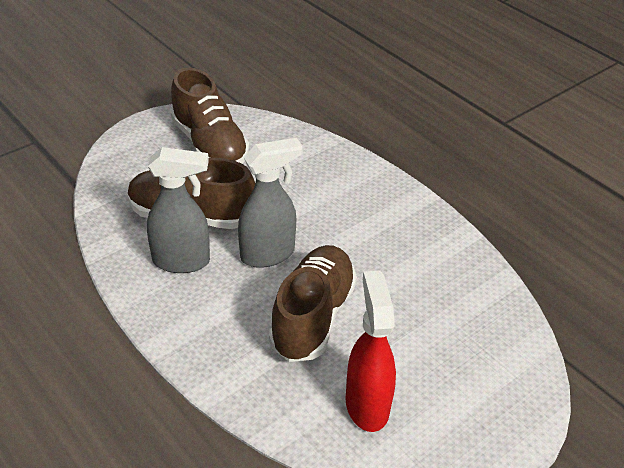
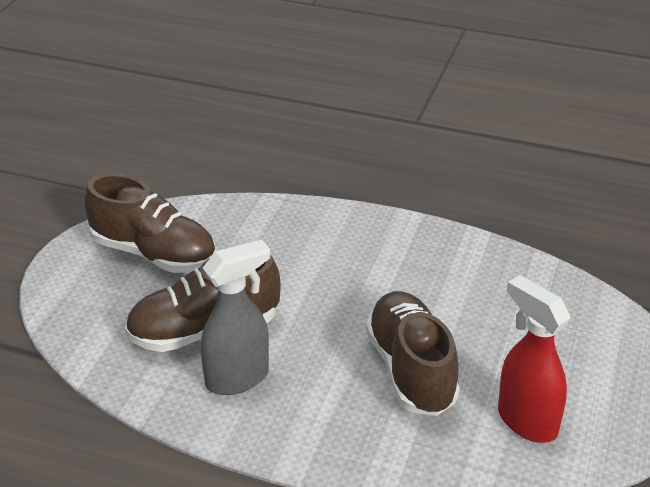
camera: 30 degrees left, 5 degrees down
grey spray bottle [238,138,303,268] -> none

